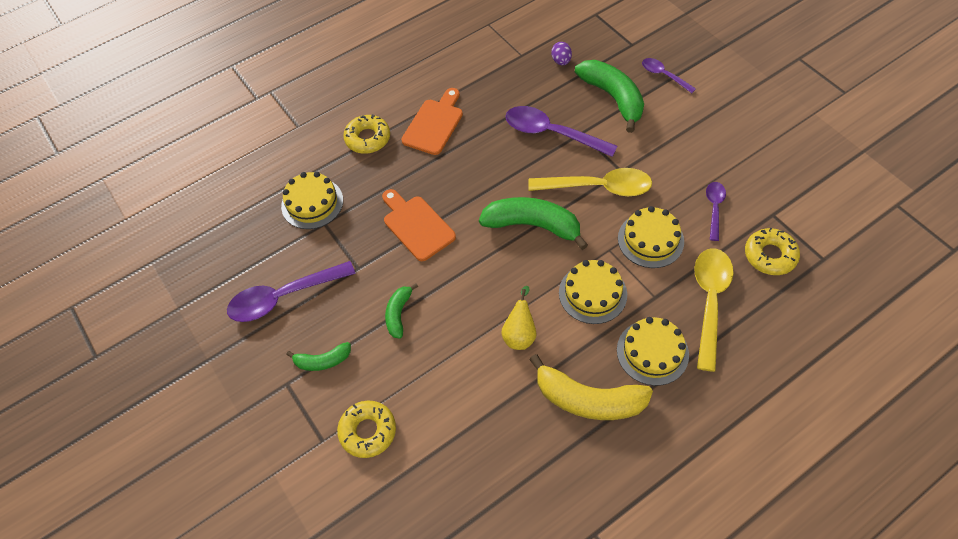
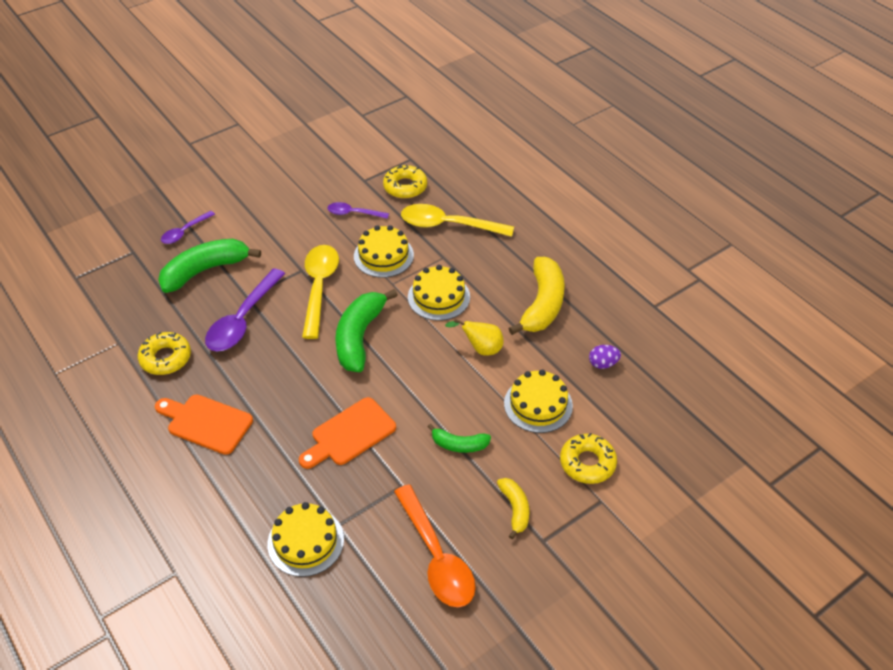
camera: 95 degrees left, 10 degrees down
purple spoon [227,261,355,322] -> orange spoon [394,484,476,607]
green banana [286,342,351,371] -> yellow banana [497,478,530,539]
yellow donut [343,115,390,154] -> yellow donut moved to [138,332,191,375]
purple egg [551,42,572,65] -> purple egg moved to [589,345,621,369]
yellow cake [617,317,689,386] -> yellow cake moved to [504,370,573,433]

